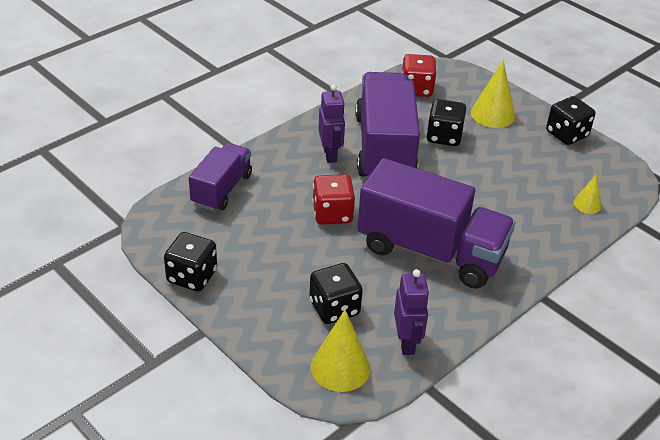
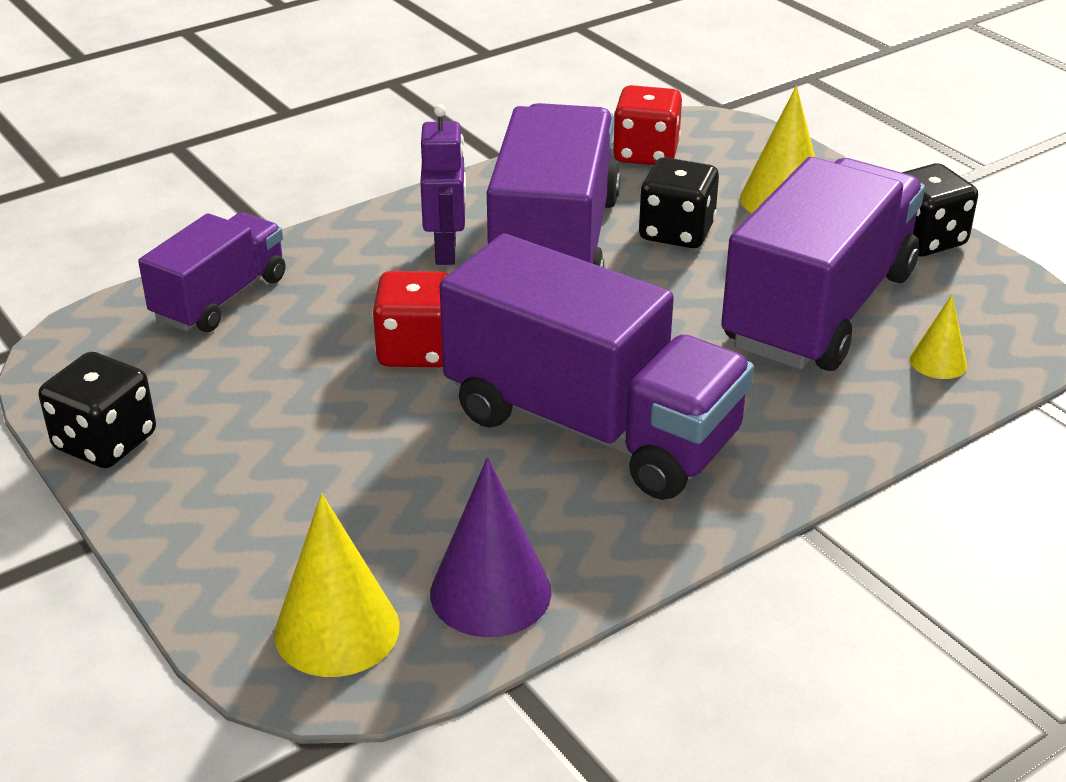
camera: 10 degrees right, 5 degrees down
black dice [309,263,363,324] -> none
purple robot [394,269,429,355] -> purple cone [430,457,551,637]
none -> purple truck [721,157,925,371]

